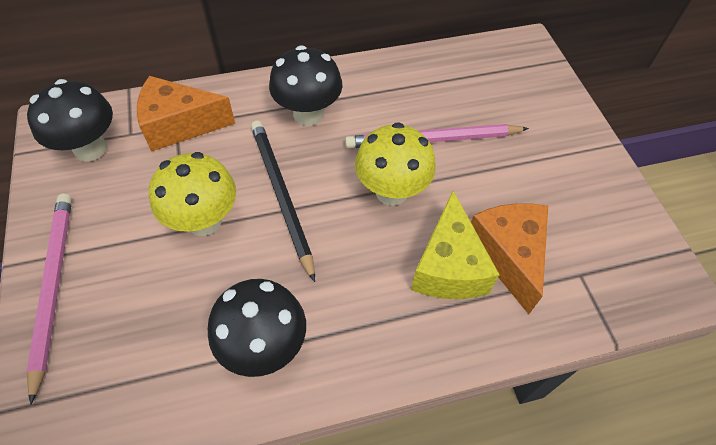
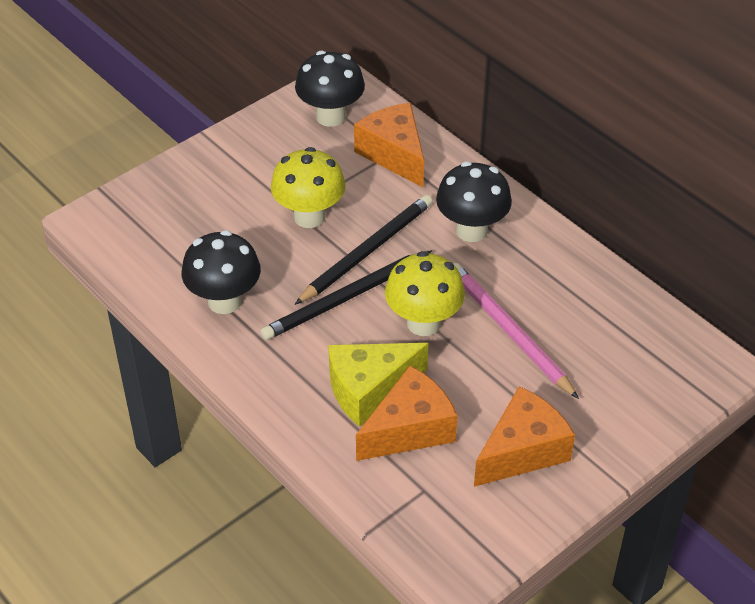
camera: 65 degrees right, 10 degrees down
pink pencil [26,194,72,405] -> none
none -> black pencil [260,250,432,340]
none -> orange cheese [474,386,575,487]

